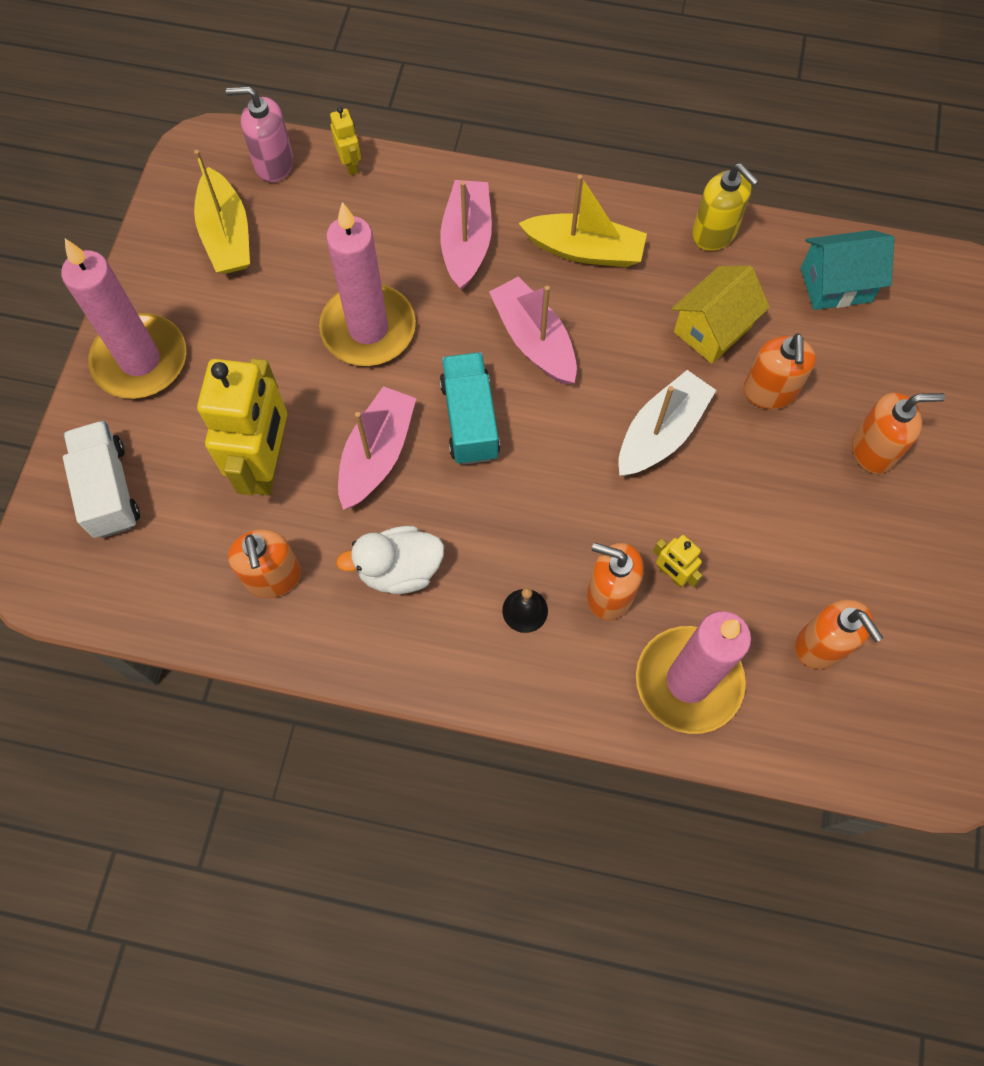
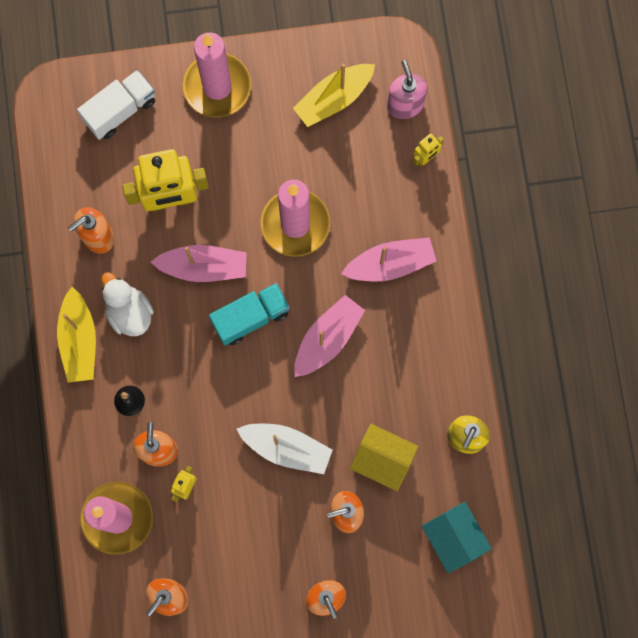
camera: 70 degrees right, 10 degrees up
yellow boat [518,175,647,267] -> yellow boat moved to [57,287,96,382]

